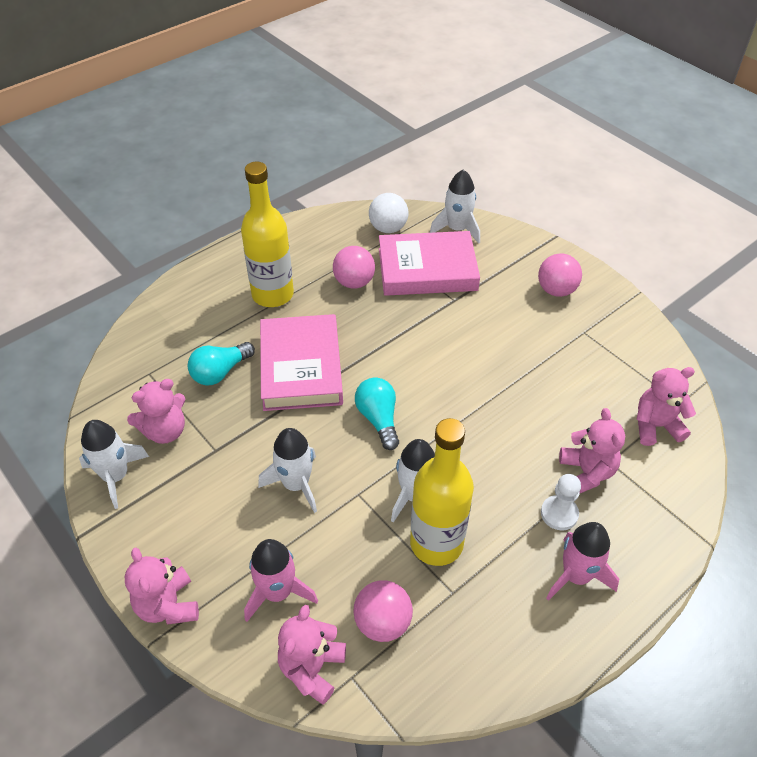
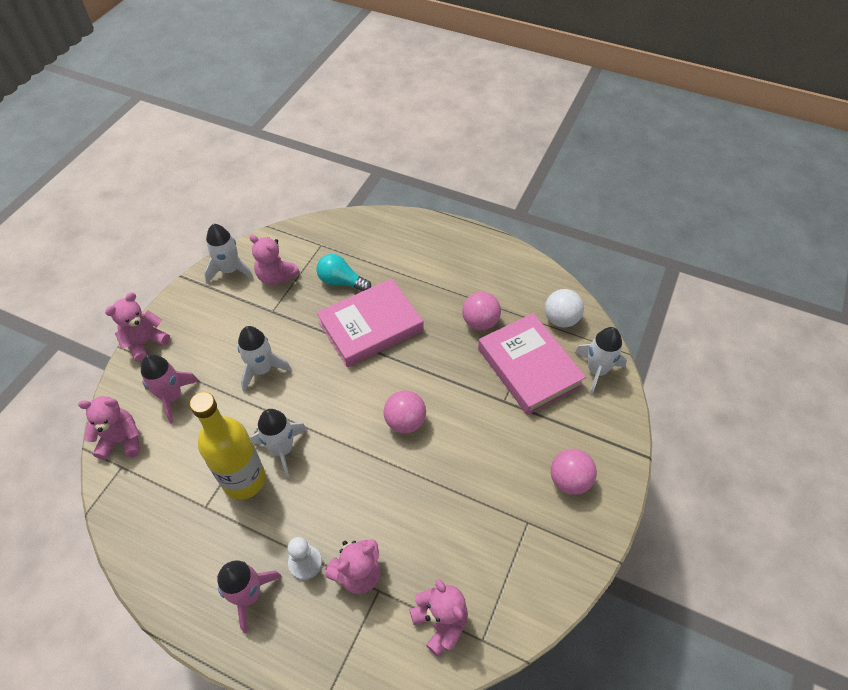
camera: 65 degrees right, 5 degrees up
yellow bottle [241,162,294,307] -> none
pink ball [353,580,413,642] -> pink ball moved to [384,390,426,433]
turquoise light bulb [355,377,399,450] -> none

